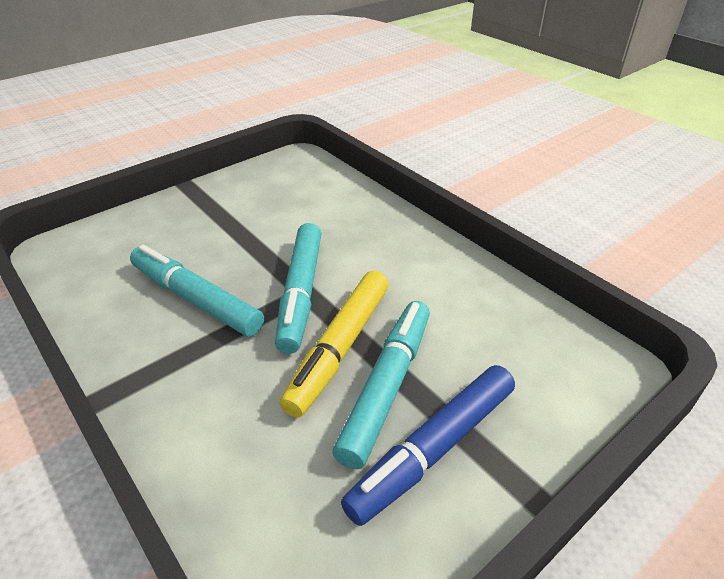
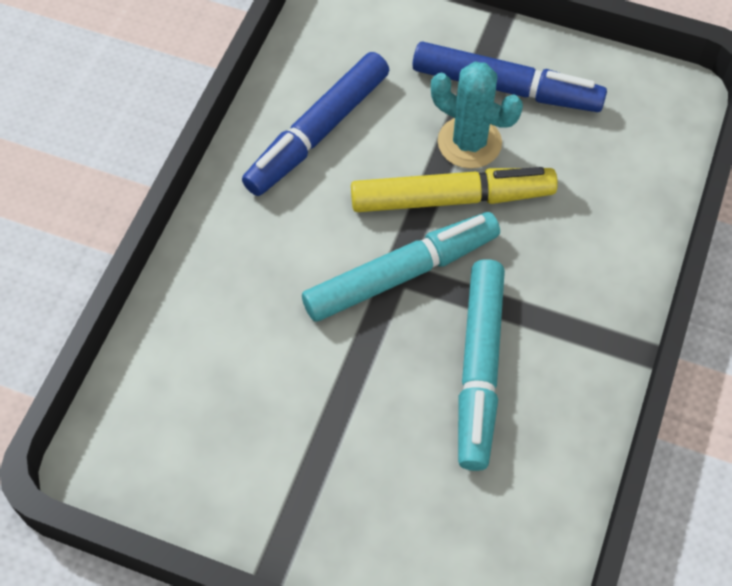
camera: 120 degrees left, 20 degrees up
turquoise marker [333,301,430,469] -> turquoise cactus [431,62,523,169]
none -> blue marker [242,52,389,196]

